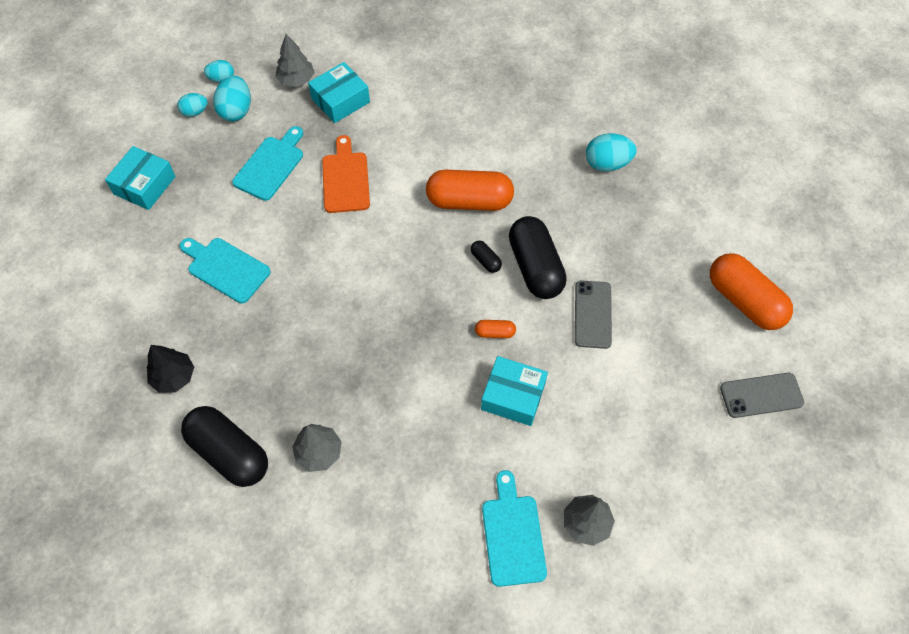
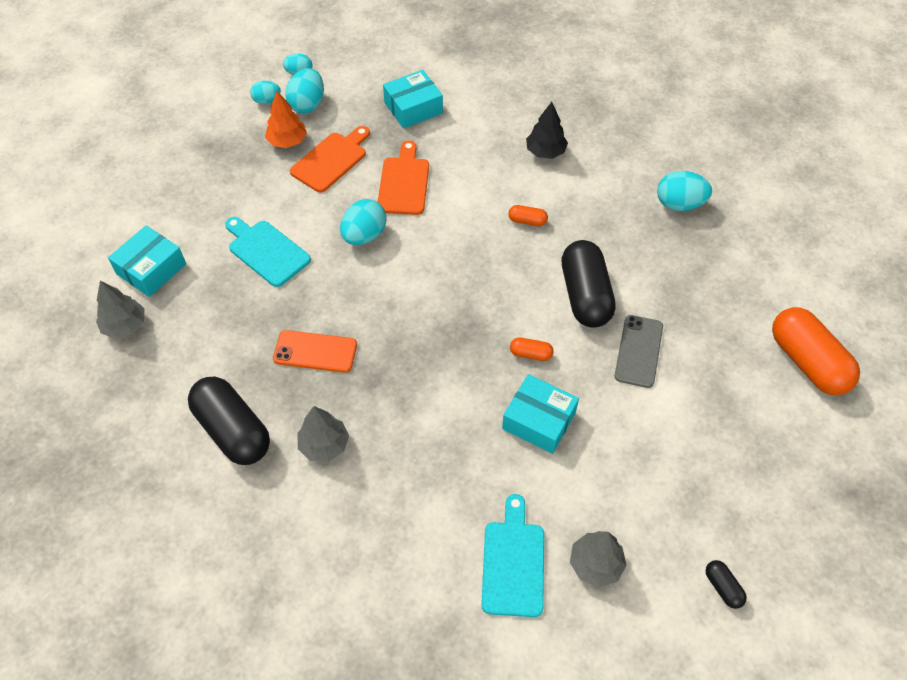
camera: 10 degrees right, 5 degrees down
turquoise box [105,146,176,210] -> turquoise box moved to [108,226,186,297]
black tree [147,345,194,393] -> black tree moved to [526,102,568,159]
turquoise cutting board [232,126,303,201] -> orange cutting board [290,126,370,193]
grey tree [275,34,314,87] -> grey tree moved to [96,281,145,339]
orange capsule [426,170,514,211] -> orange capsule [508,205,548,226], size x0.43
black capsule [471,241,502,273] -> black capsule moved to [706,560,747,609]
grey phone [720,373,804,418] -> none
none -> orange tree [265,91,307,148]
none -> orange phone [273,330,357,373]
none -> turquoise egg [340,199,386,245]

